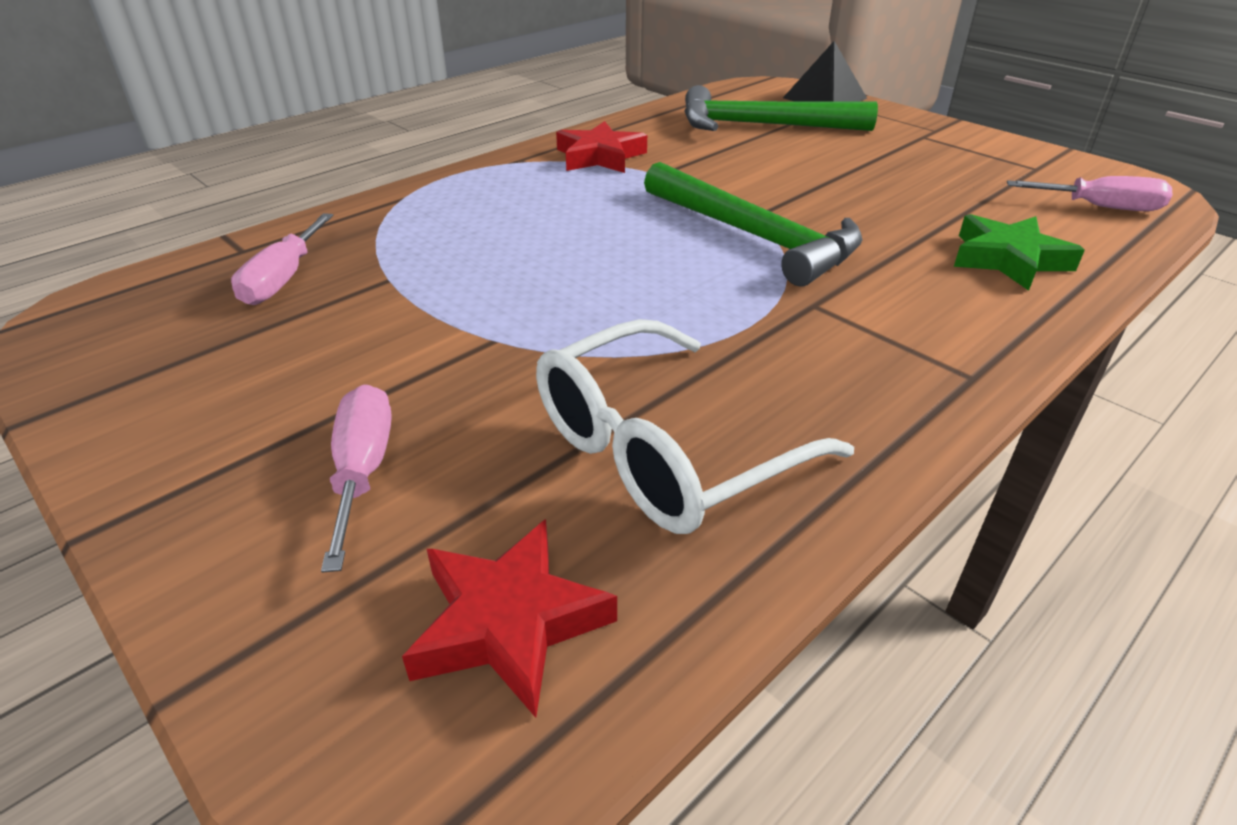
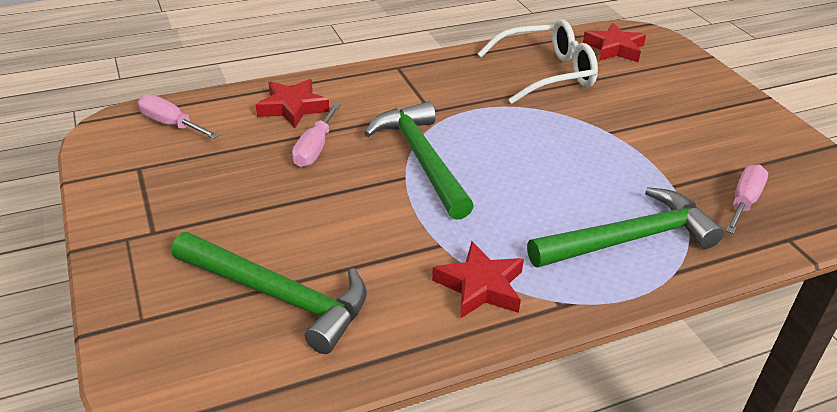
camera: 160 degrees left, 0 degrees up
pink screwdriver [321,385,392,573] -> pink screwdriver moved to [292,103,341,167]
black pyramid [783,41,867,102] -> none
green star [954,214,1085,291] -> red star [256,79,329,128]
none -> green hammer [527,187,724,267]

